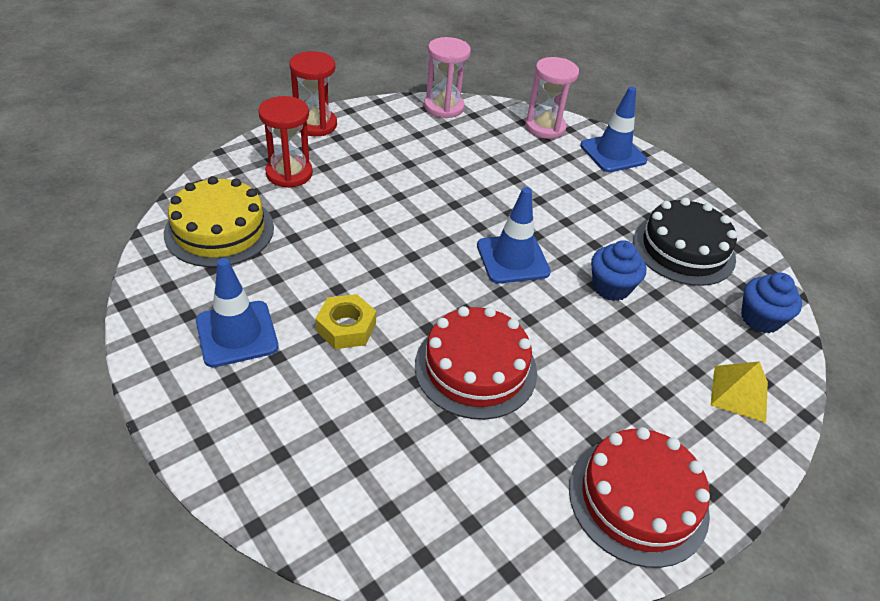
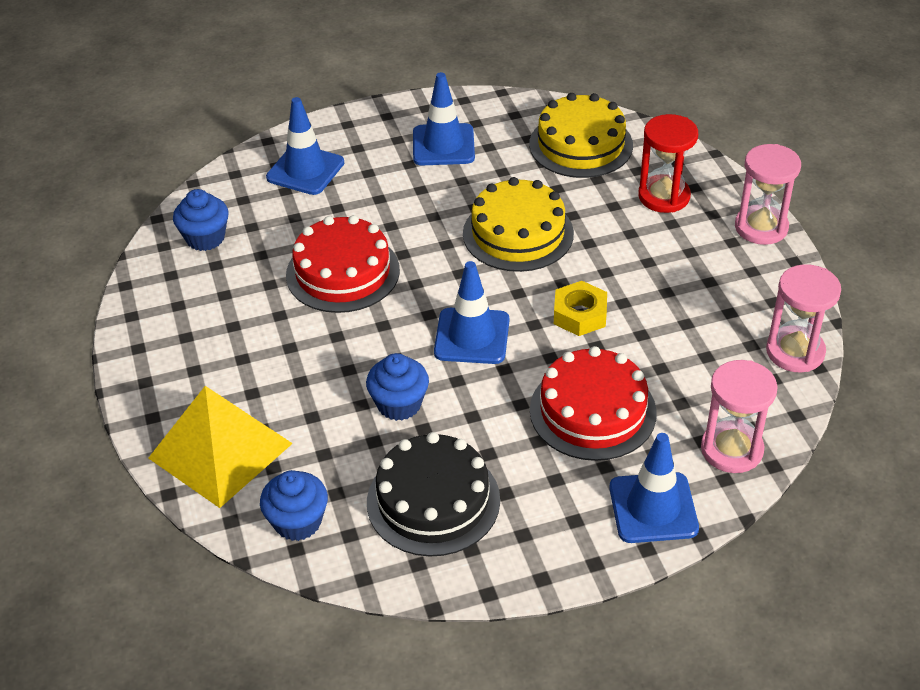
camera: 115 degrees right, 0 degrees up
red hourglass [289,51,337,136] -> pink hourglass [735,144,801,245]
yellow nut [315,294,376,349] -> yellow nut moved to [554,281,607,336]
red cake [569,427,710,568] -> red cake moved to [530,346,657,461]
yellow pyramid [711,361,768,423] -> yellow pyramid [148,386,293,508], size x1.81
none -> blue cupcake [173,189,229,251]
none -> blue traffic cone [266,97,344,195]
none -> yellow cake [463,177,574,272]

